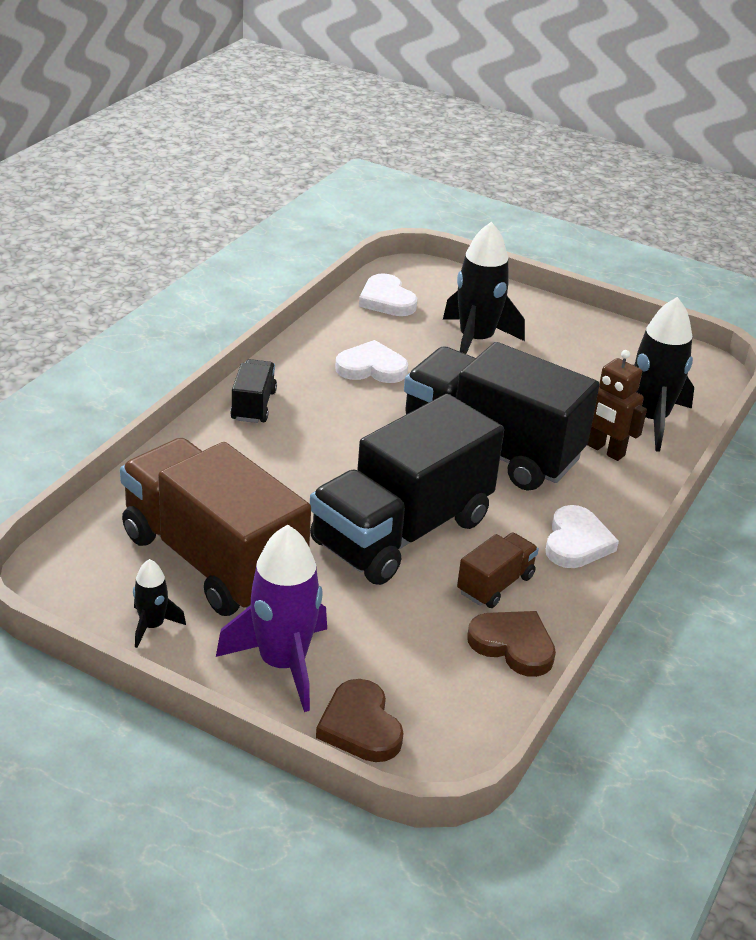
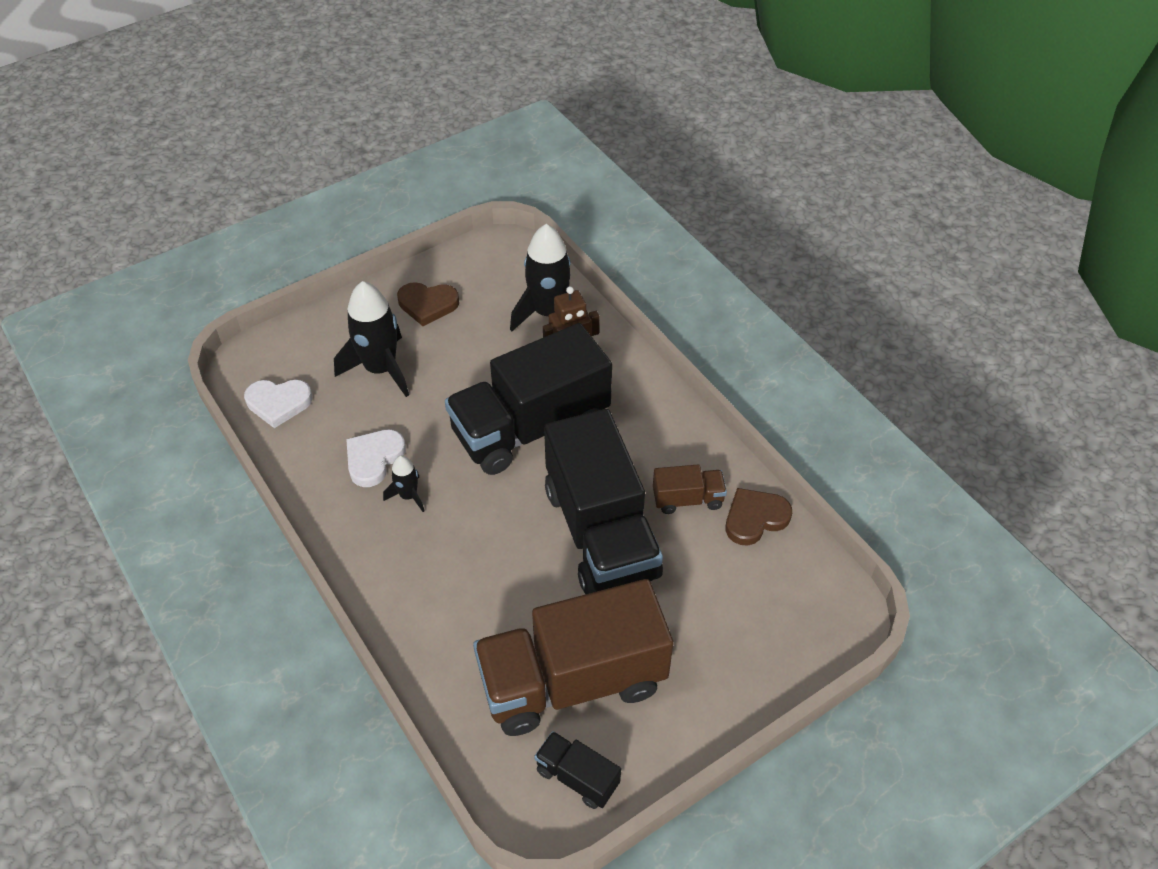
camera: 60 degrees left, 15 degrees up
black rocket [133,559,186,648] -> black rocket moved to [383,455,424,512]
purple rocket [216,525,327,712] -> none
black truck [230,359,277,423] -> black truck moved to [534,731,621,809]
brown heart [316,679,403,762] -> brown heart moved to [397,282,459,326]
brown truck [457,532,539,608] -> brown truck turned 105 degrees clockwise [653,465,727,514]
white heart [546,505,619,568] -> none

